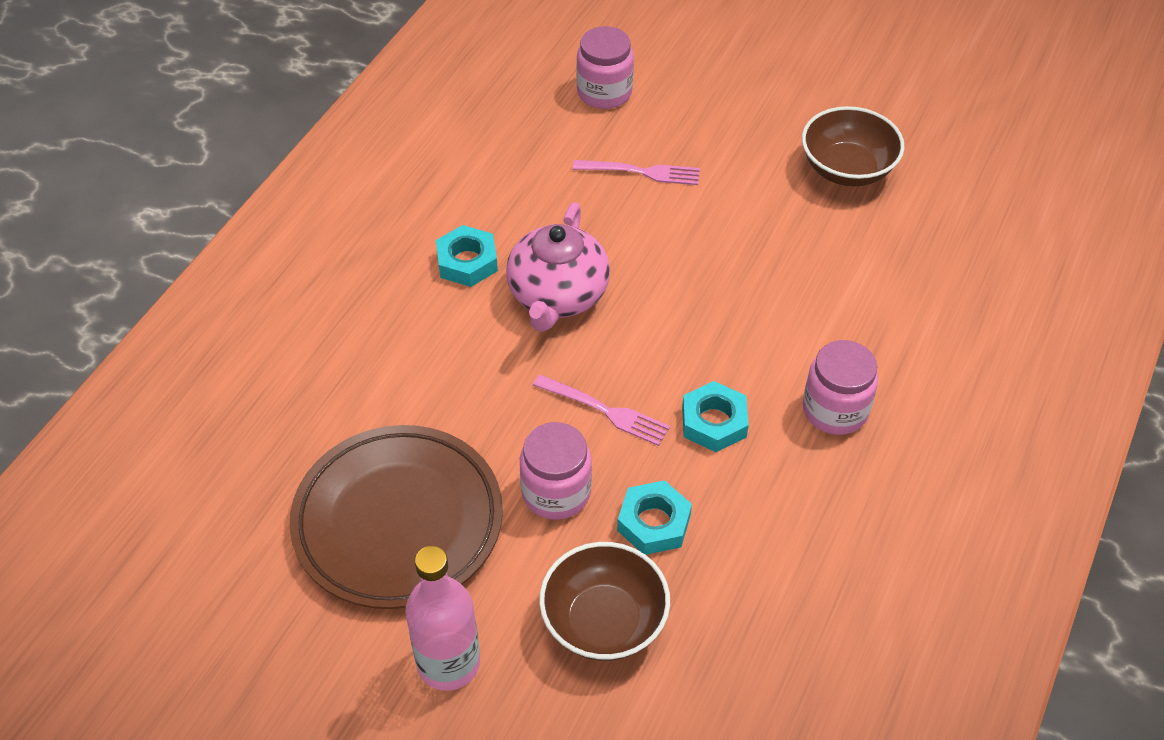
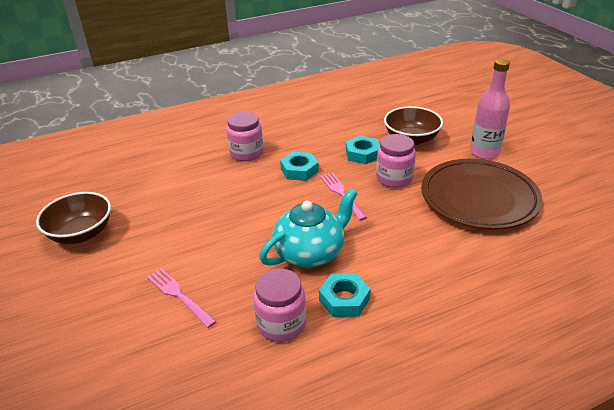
camera: 140 degrees left, 15 degrees down
pink teapot [506,203,610,332] -> turquoise teapot [259,188,358,267]
pink jar [576,26,634,109] -> pink jar moved to [253,269,306,342]

